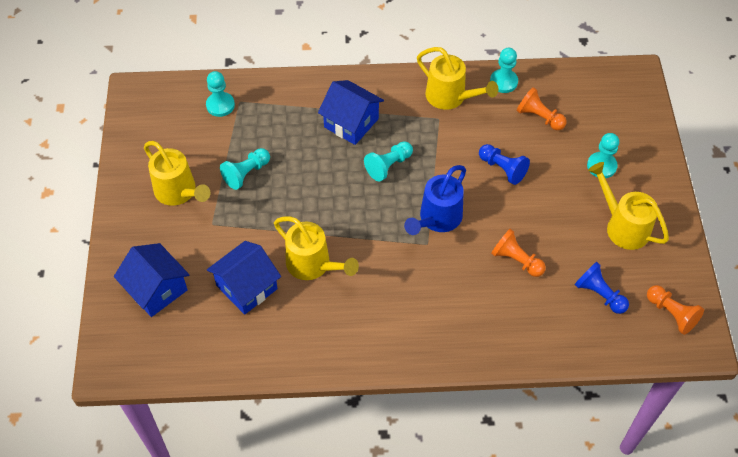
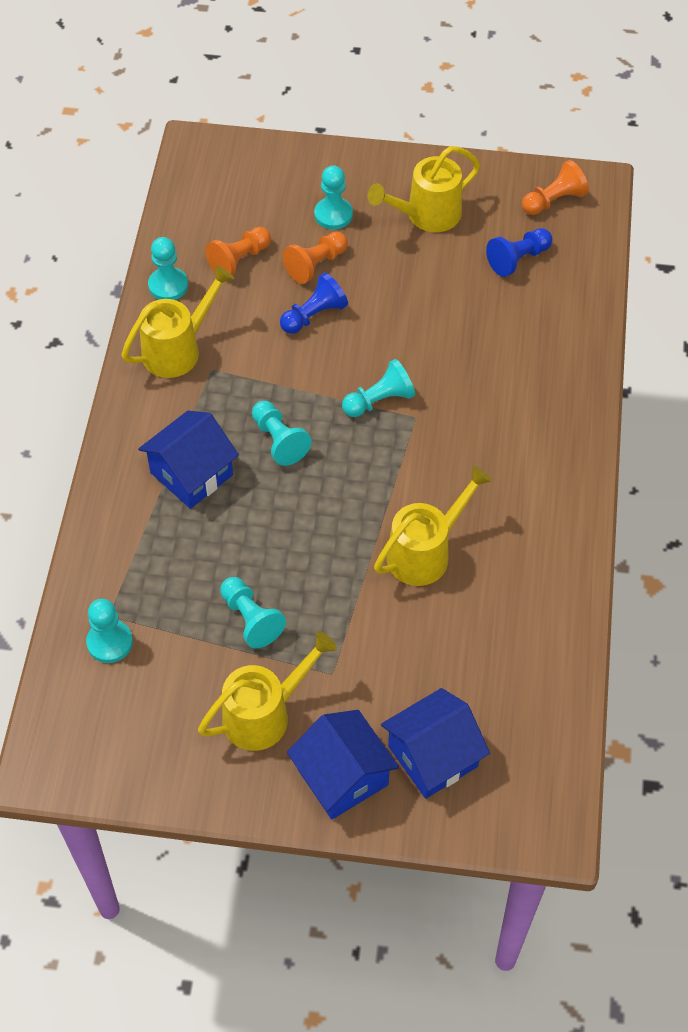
camera: 80 degrees left, 0 degrees up
blue house [207,241,281,315] -> blue house moved to [287,710,399,819]
blue watering can [404,165,466,235] -> turquoise pawn [342,359,415,417]
orange pawn [491,229,546,277] -> orange pawn moved to [283,232,348,284]

